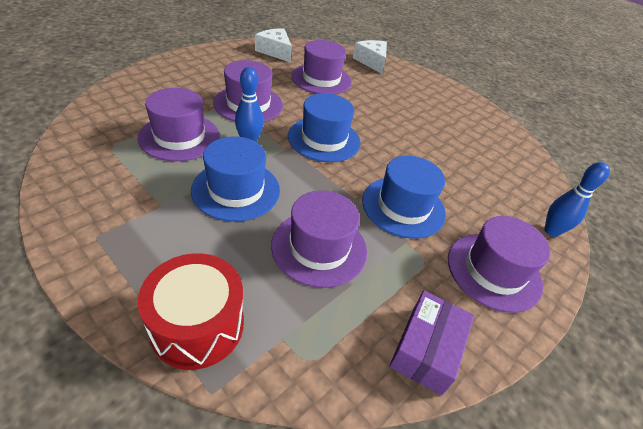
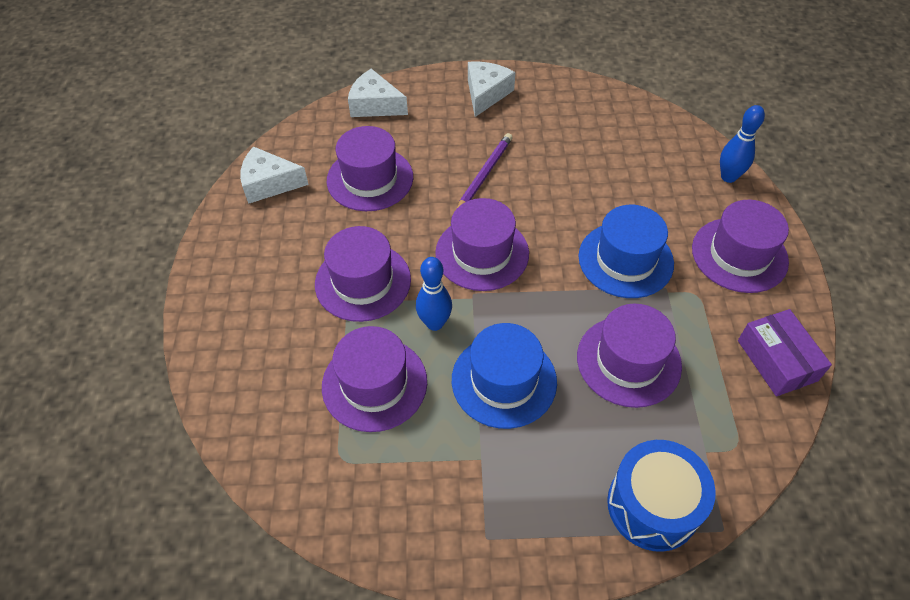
camera: 40 degrees left, 10 degrees up
red drum [138,253,244,370] -> blue drum [607,440,716,552]
blue hat [288,93,360,162] -> purple hat [435,198,529,291]
none -> purple pencil [457,133,513,208]
none -> white cheese [468,61,515,117]

